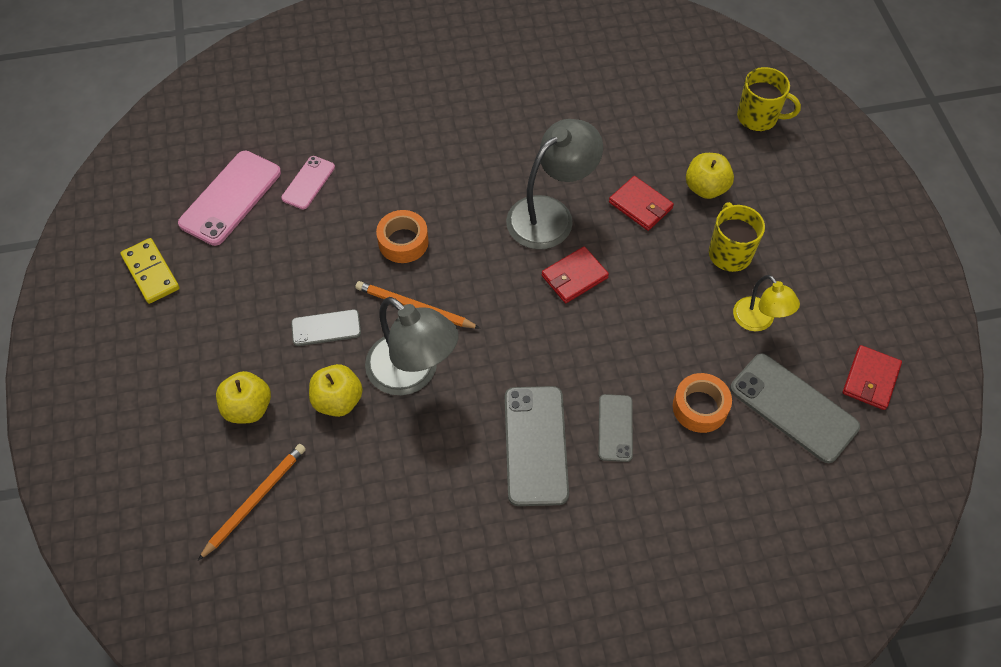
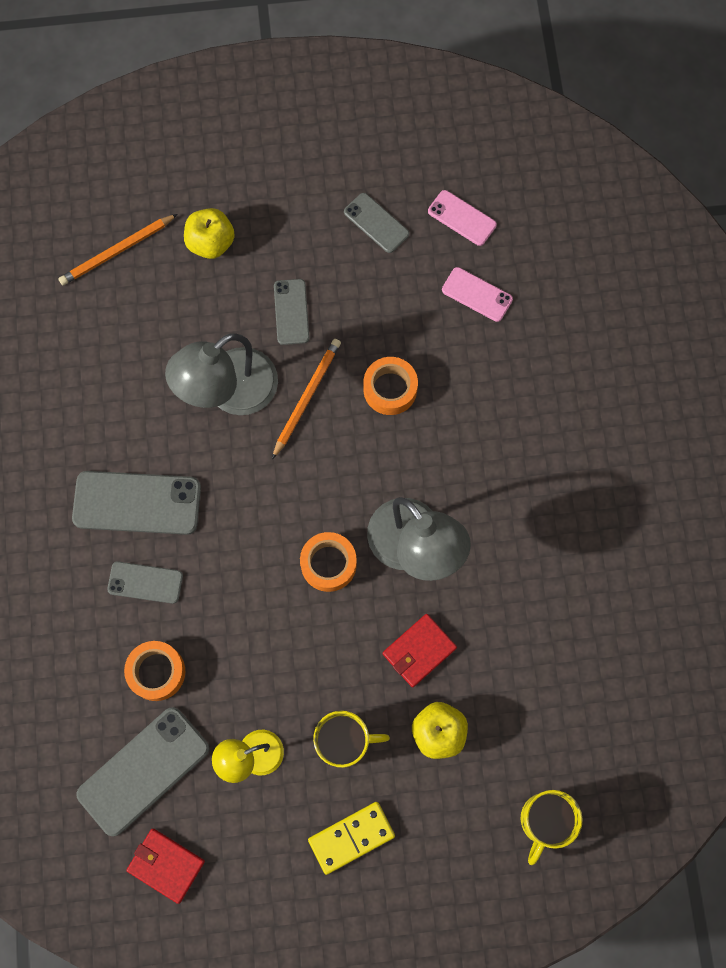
camera: 95 degrees right, 15 degrees up
yellow domino [120,238,180,304] -> yellow domino moved to [308,802,395,875]
pink phone [178,151,281,246] -> pink phone [428,190,497,246], size x0.57
orange pencil [198,444,306,561] -> orange pencil turned 105 degrees clockwise [58,214,178,285]
yellow apple [309,364,363,417] -> none
red wallet [542,246,609,303] -> orange tape [300,532,357,592]
none -> grey phone [344,193,409,253]

